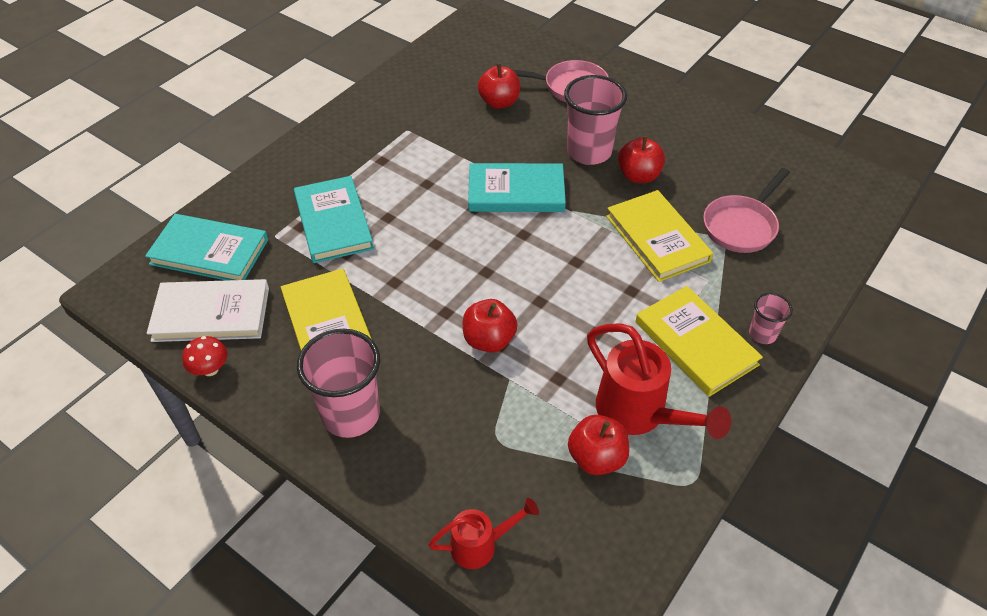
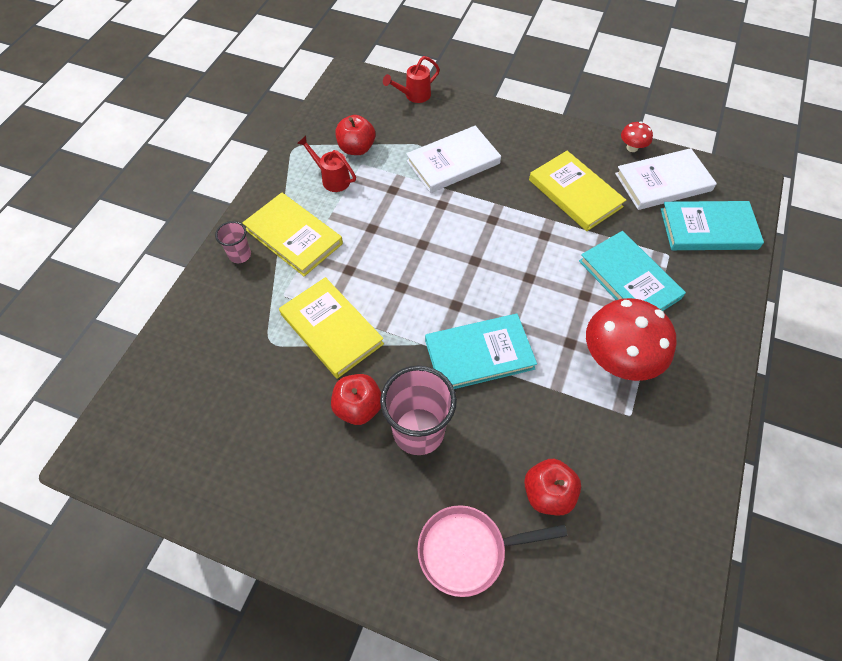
camera: 165 degrees right, 10 degrees up
pink cup [297,329,380,438] -> none
red apple [463,299,517,352] -> none
red watering can [587,323,731,439] -> red watering can [297,136,356,192], size x0.58
pink pan [703,168,790,253] -> none
none -> white book [406,126,501,193]
none -> red mushroom [586,298,676,381]

